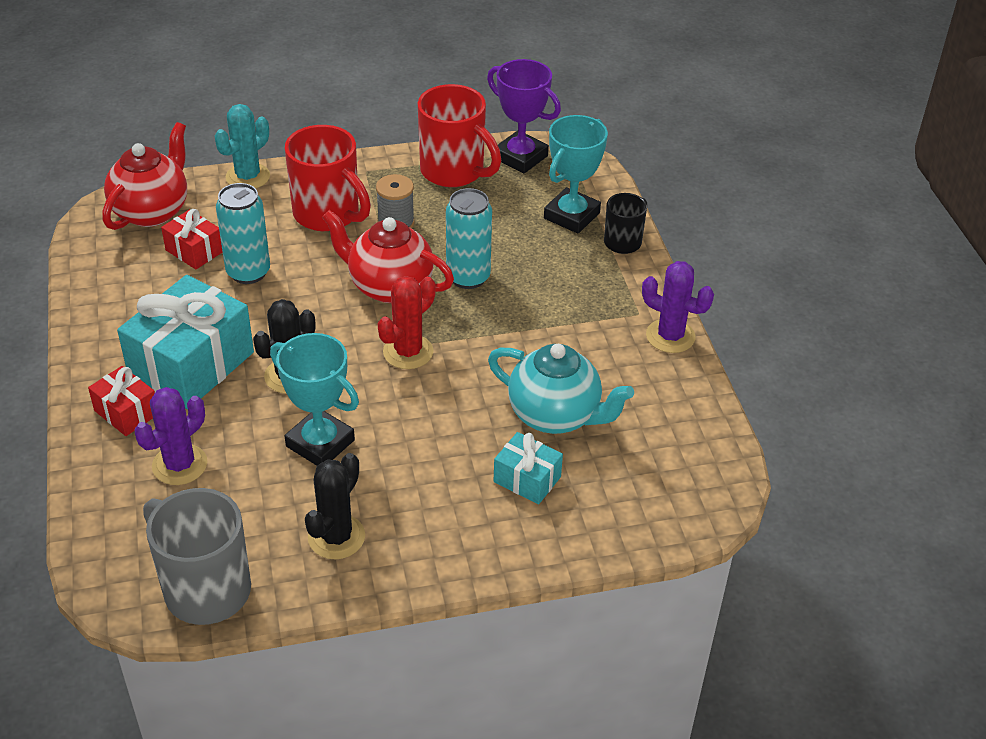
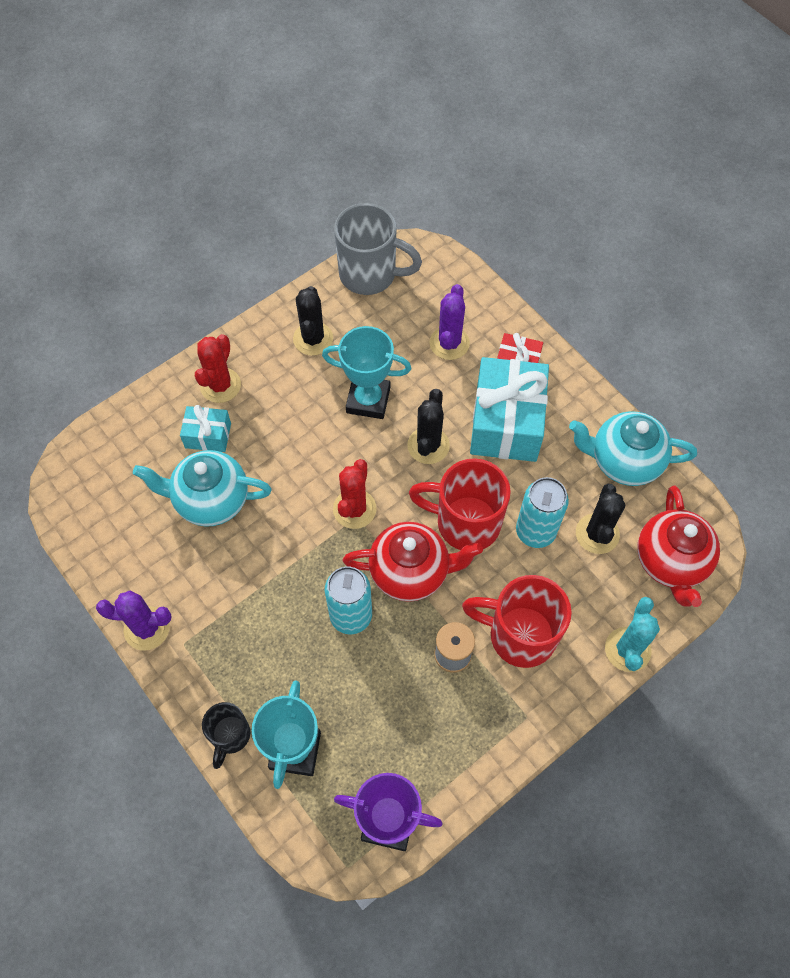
camera: 155 degrees right, 20 degrees up
red gift [161,209,222,269] -> black cactus [576,484,625,554]
red mug [418,84,501,187] -> red mug moved to [409,458,511,550]
none -> red cactus [195,334,241,403]
none -> turquoise teapot [569,412,697,486]

